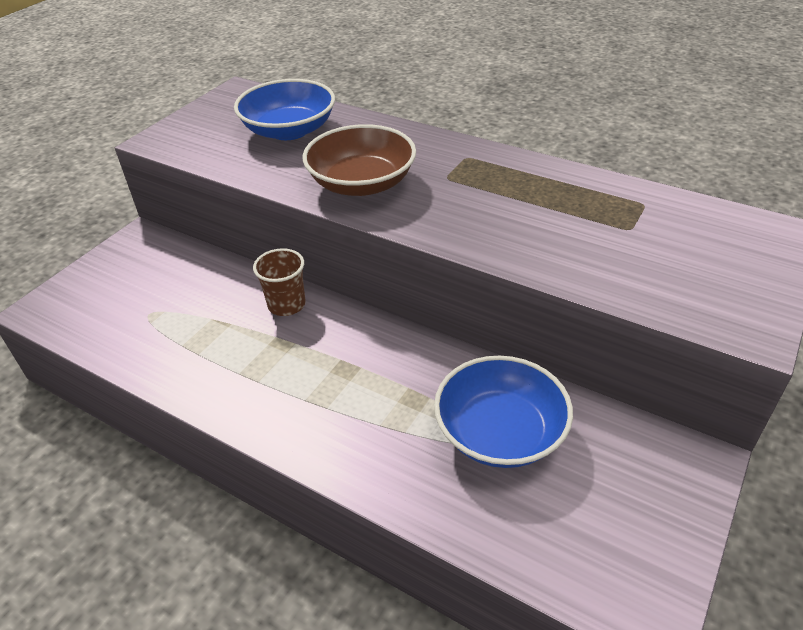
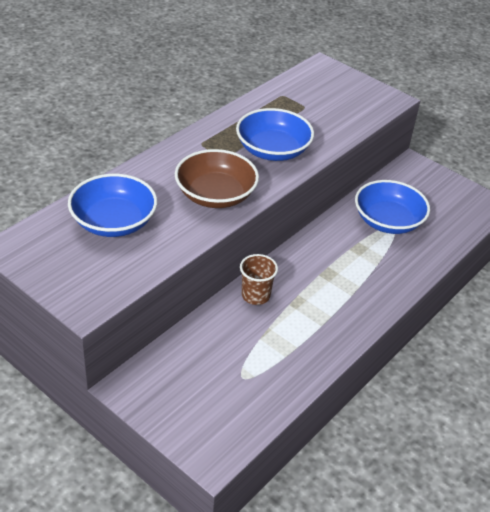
camera: 85 degrees left, 0 degrees up
none -> blue bowl [236,108,314,161]

